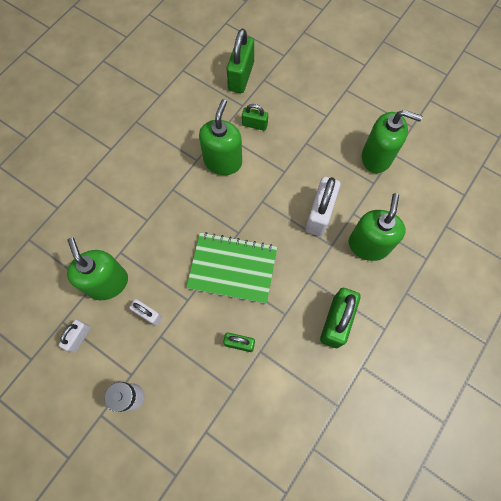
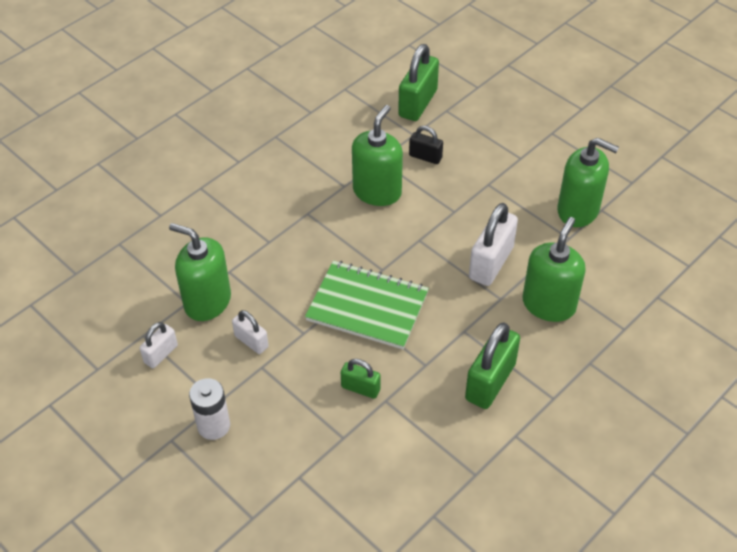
camera: 10 degrees right, 20 degrees down
green soap dispenser [67,237,128,300] -> green soap dispenser turned 45 degrees counterclockwise [169,223,231,321]
green padlock [242,104,268,131] -> black padlock [409,126,443,164]

